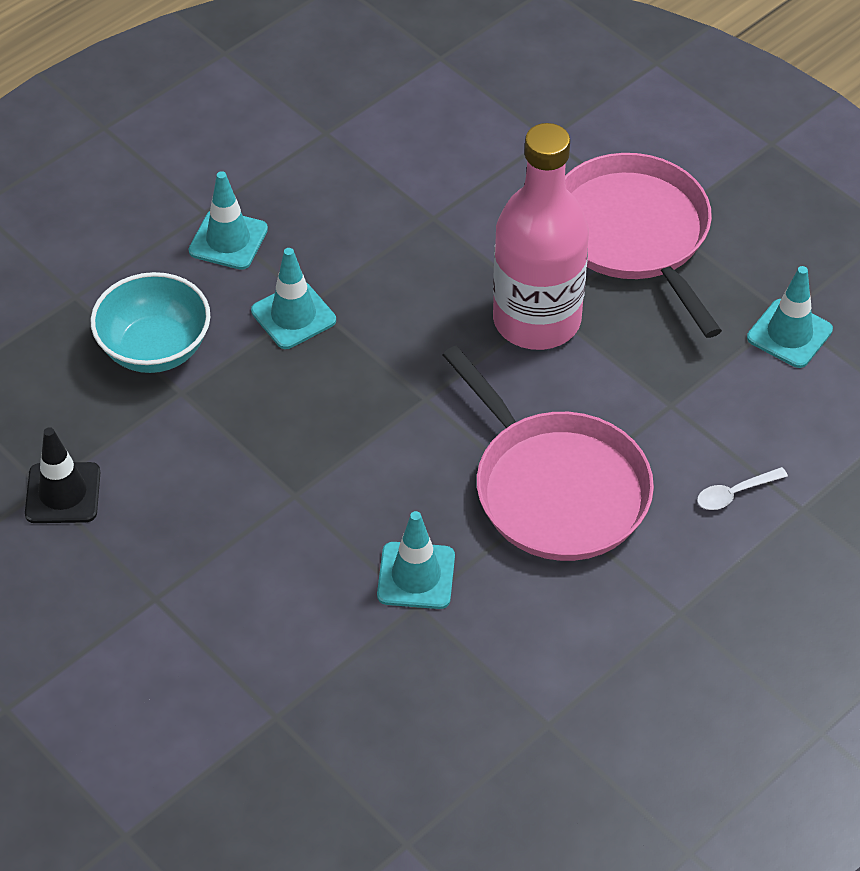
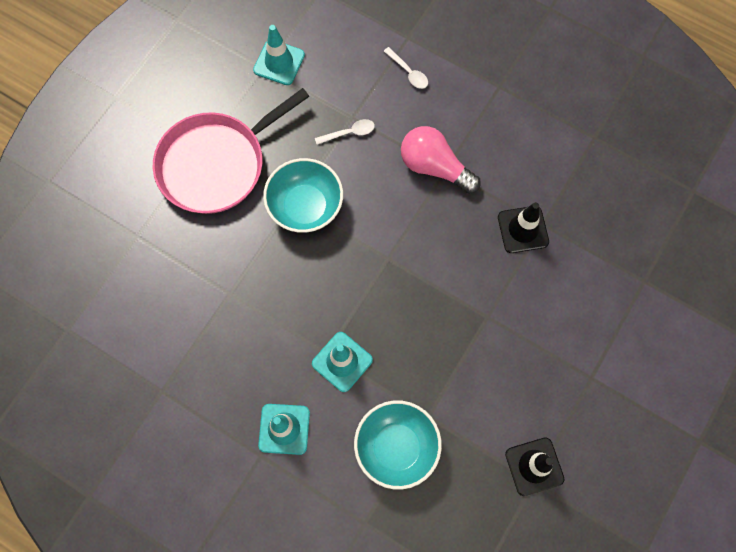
camera: 105 degrees left, 20 degrees up
turquoise traffic cone [377,511,455,609] -> black traffic cone [498,202,549,253]
pink pan [443,346,654,561] -> pink light bulb [401,126,481,194]
pink bottle [493,123,589,350] -> turquoise bowl [263,158,343,233]
none -> white spoon [315,119,375,145]

